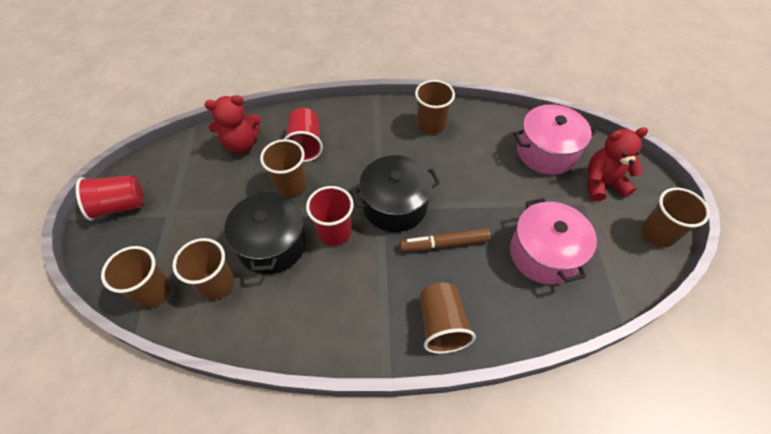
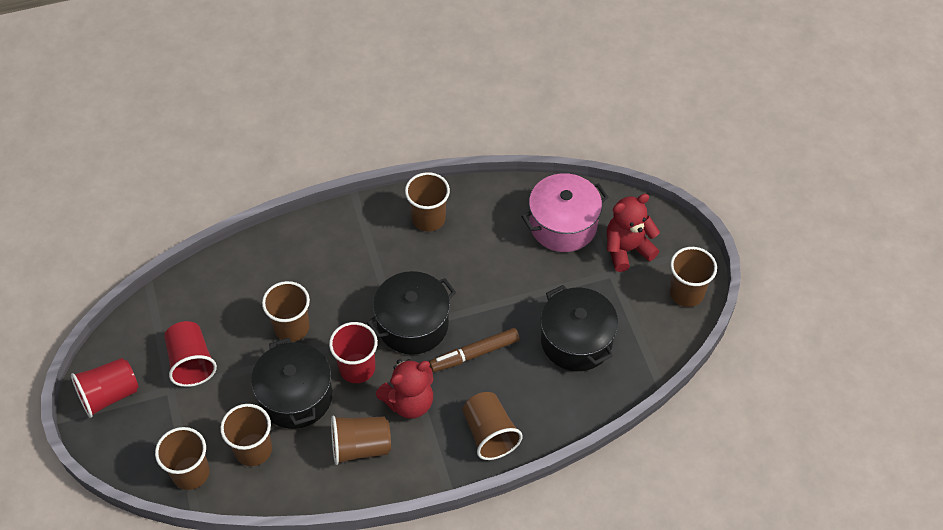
camera: 15 degrees left, 0 degrees up
red teddy bear [205,95,261,153] -> red teddy bear moved to [376,359,433,419]
red cup [284,108,323,162] -> red cup moved to [164,321,217,387]
pink pot [510,198,597,285] -> black pot [540,285,618,371]
none -> brown cup [331,416,391,465]

